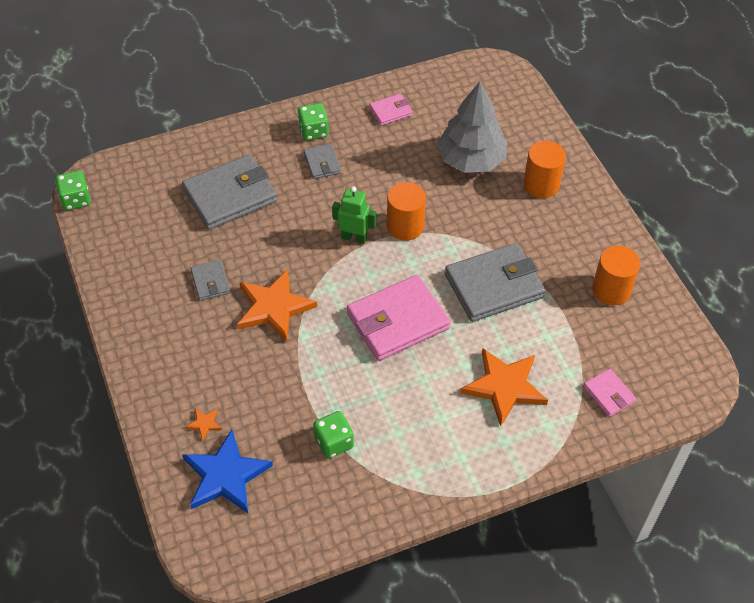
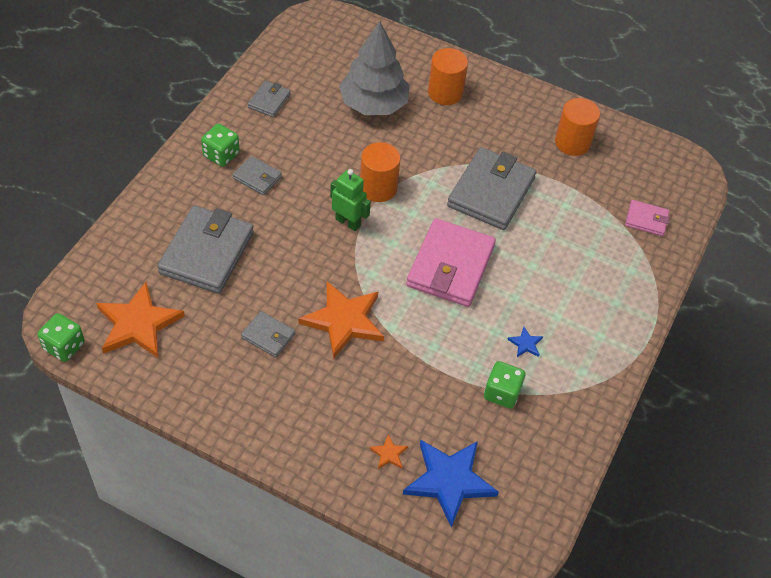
camera: 45 degrees left, 0 degrees up
green robot [333,186,376,244] -> green robot turned 60 degrees clockwise [330,169,371,231]
pink wallet [369,93,413,126] -> grey wallet [248,81,291,117]
orange star [460,348,548,426] -> orange star moved to [96,282,185,359]
none -> blue star [507,327,543,357]

